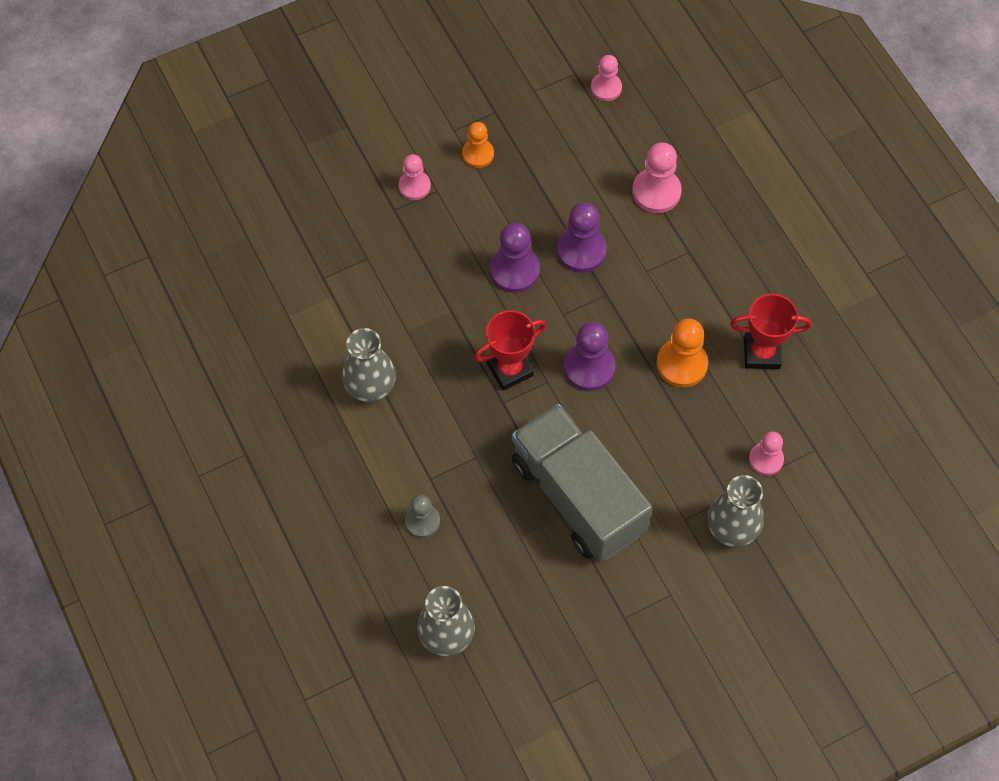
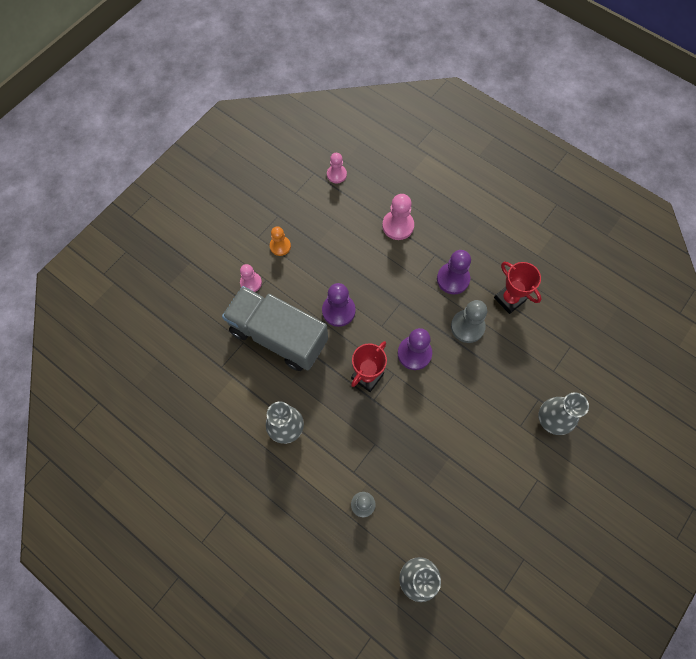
camera: 25 degrees left, 5 degrees up
grey truck [512,404,652,562] -> grey truck moved to [222,286,328,371]
purple pawn [557,202,607,273] -> purple pawn moved to [437,250,471,294]
orange pawn [656,318,708,388] -> grey pawn [451,300,487,343]
red trophy [730,294,812,369] -> red trophy turned 75 degrees clockwise [494,262,541,314]
pink pawn [749,431,784,476] -> none

